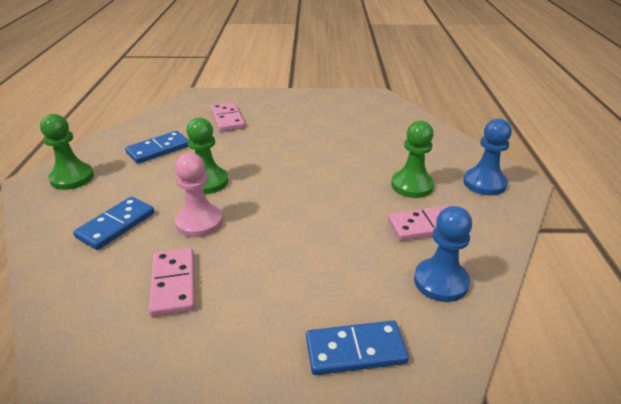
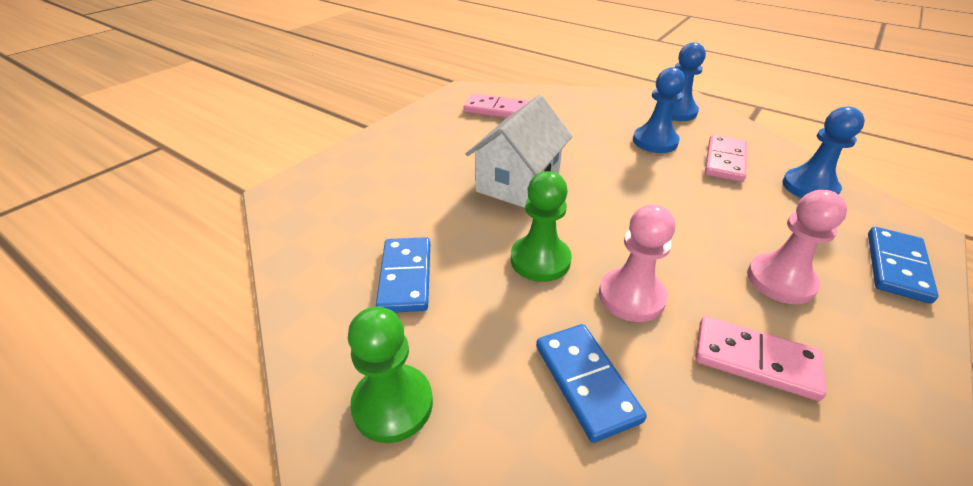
camera: 55 degrees left, 5 degrees up
pink domino [210,102,245,132] -> pink domino moved to [464,94,529,118]
green pawn [391,121,434,198] -> blue pawn [633,67,686,153]
none -> white house [466,95,572,208]
none -> pink pawn [747,190,847,304]

